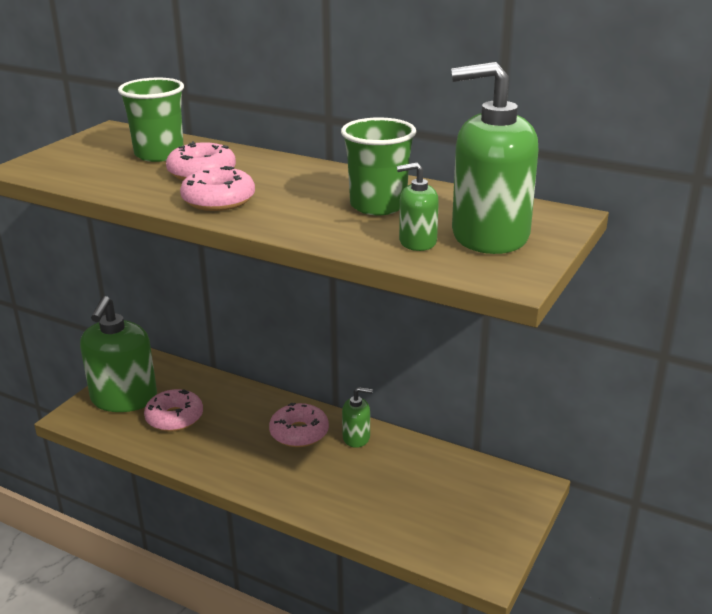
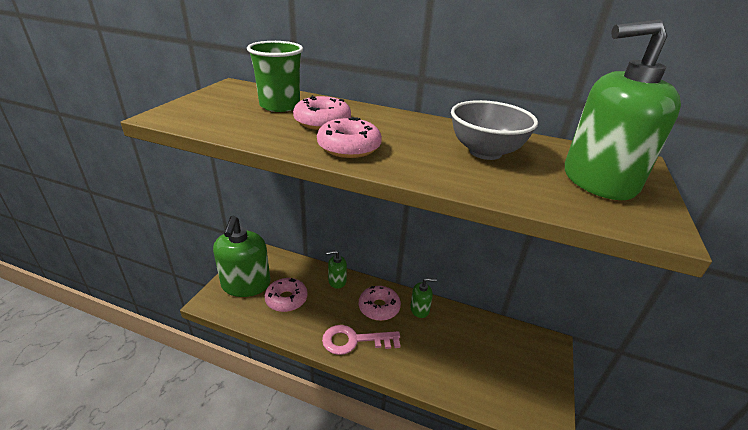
camera: 10 degrees left, 5 degrees up
green cup [341,117,416,215] -> grey bowl [451,100,538,160]
green soap dispenser [397,163,439,251] -> green soap dispenser moved to [326,250,347,289]
none -> pink key [322,325,400,355]

